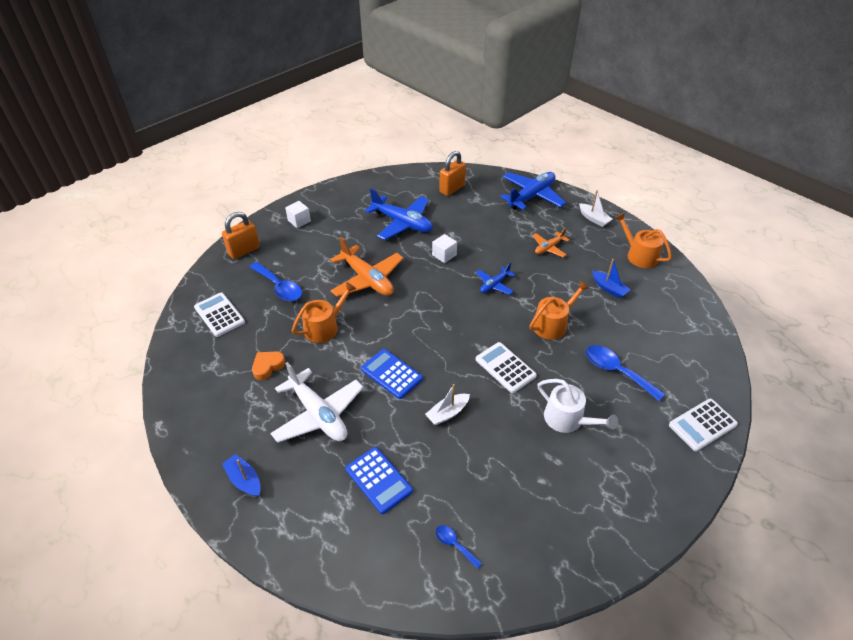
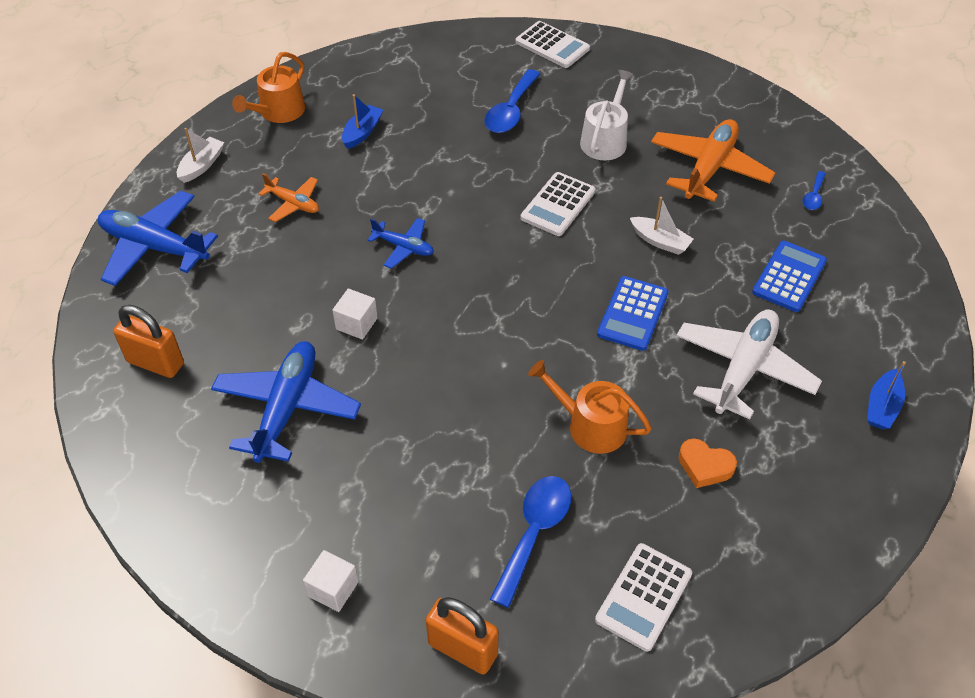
camera: 110 degrees left, 5 degrees up
orange plane [330,237,404,297] -> orange plane moved to [651,119,775,202]
orange watering can [530,281,589,340] -> none

